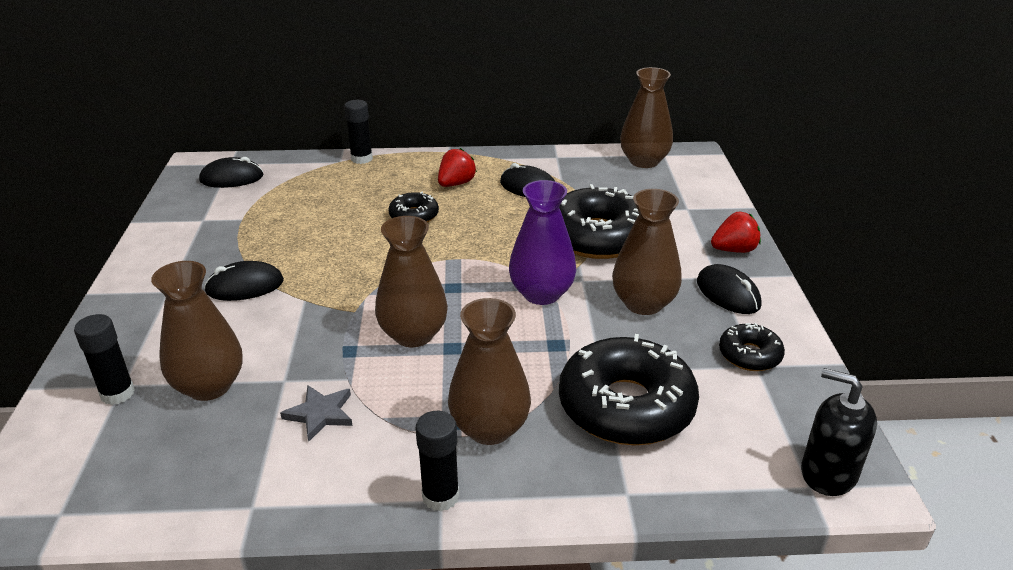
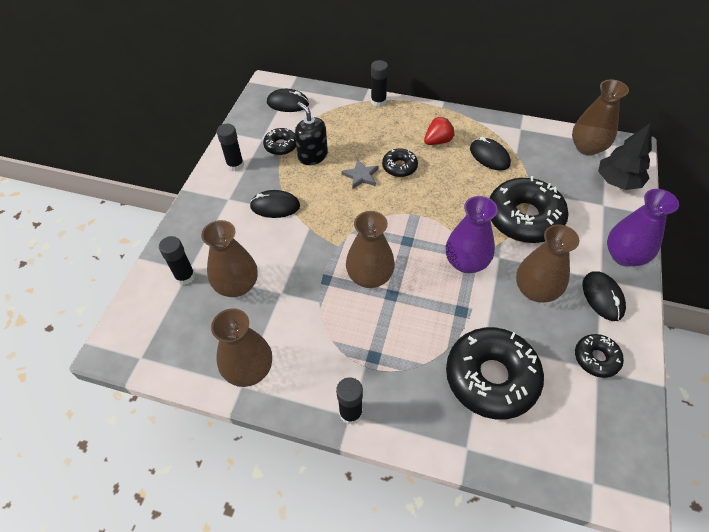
camera: 20 degrees right, 20 degrees up
grey star [280,385,353,442] -> grey star moved to [341,159,379,189]
brown vase [448,298,531,445] -> brown vase moved to [211,308,272,387]
red strawberry [711,212,761,253] -> purple vase [607,189,679,267]
black soap dispenser [801,368,877,496] -> black soap dispenser moved to [295,102,328,165]
none -> black glue stick [217,124,244,171]
none -> black donut [263,128,296,155]
none -> black tree [598,123,652,190]

